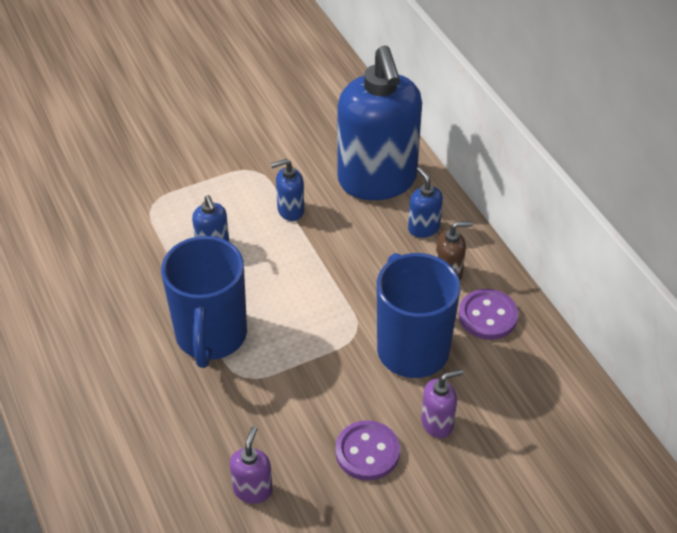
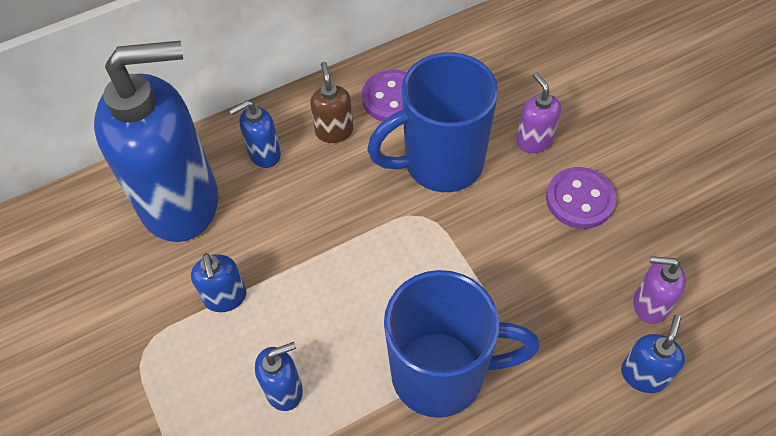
camera: 90 degrees left, 10 degrees up
none -> blue soap dispenser [621,315,685,393]

